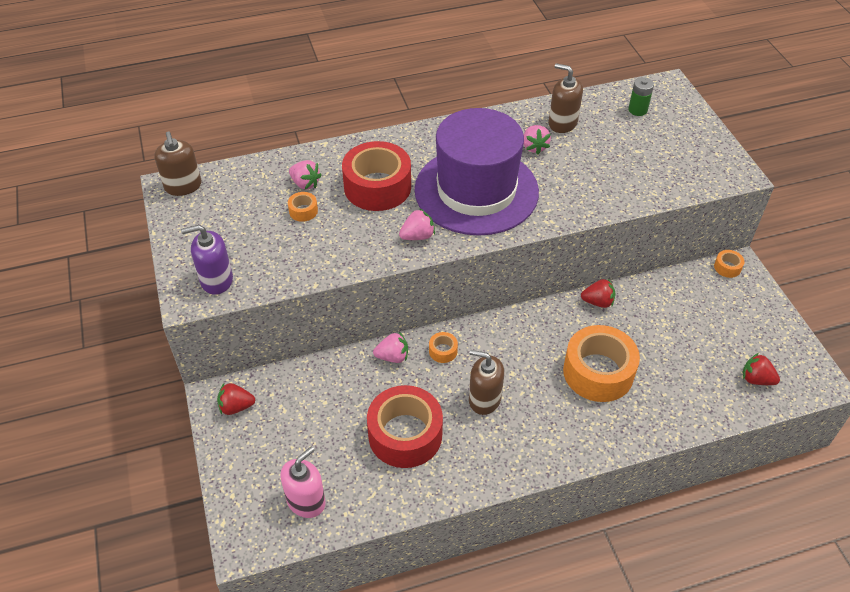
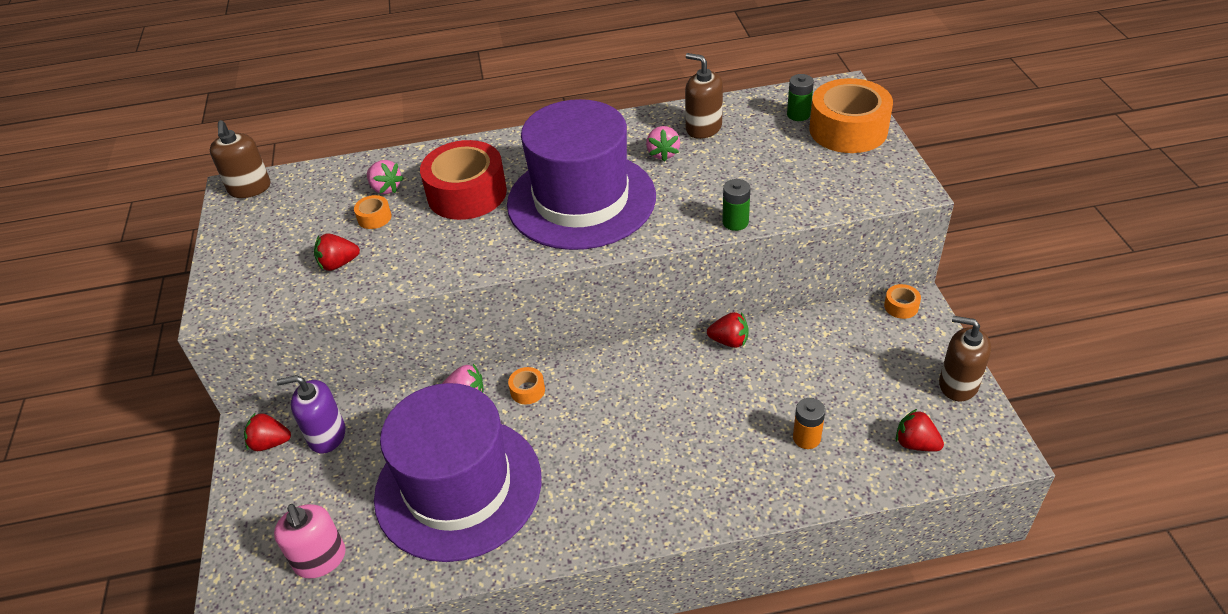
camera: 10 degrees right, 5 degrees down
purple soap dispenser [181,225,233,295] -> purple soap dispenser moved to [276,375,345,454]
pink soap dispenser [280,446,326,518] -> pink soap dispenser turned 105 degrees clockwise [274,504,346,579]
red tape [367,385,443,468] -> purple hat [374,383,542,562]
pink strawberry [399,208,435,240] -> none
brown soap dispenser [469,350,504,415] -> brown soap dispenser moved to [939,316,991,401]
orange tape [563,325,640,402] -> orange tape moved to [809,78,893,153]
none -> red strawberry [314,233,360,271]
none -> green battery [722,179,751,231]
none -> orange battery [793,398,825,449]

